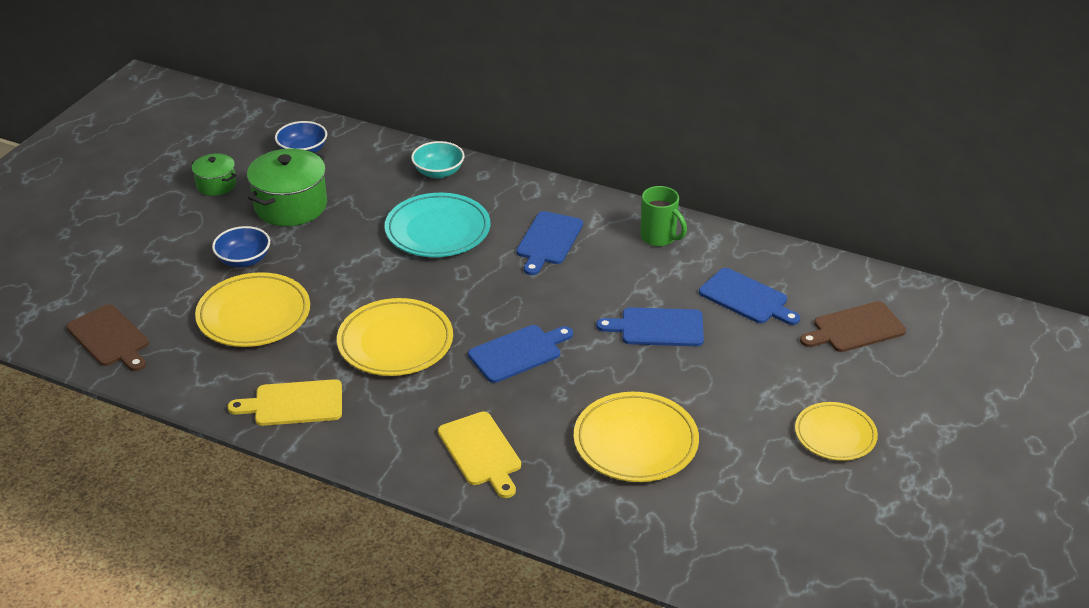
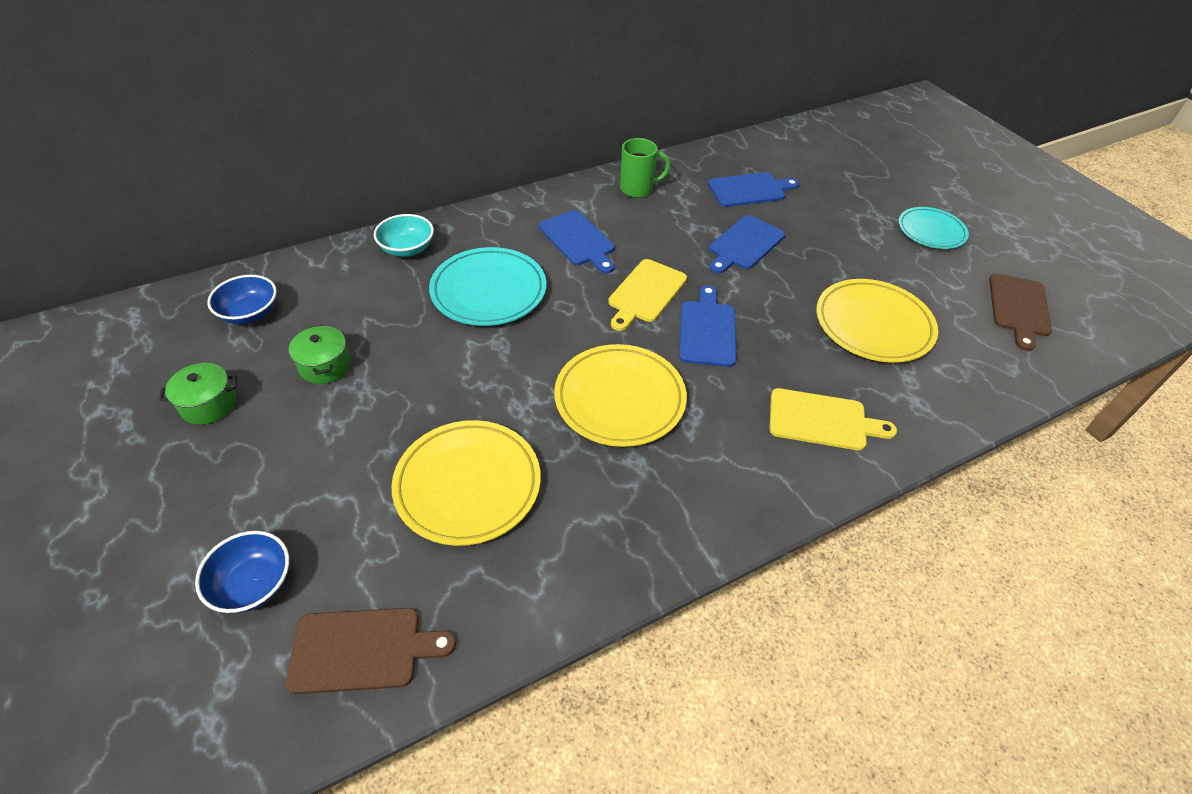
camera: 55 degrees left, 10 degrees up
blue bowl [212,226,270,268] -> blue bowl moved to [195,531,289,613]
yellow cutting board [228,379,342,426] -> yellow cutting board moved to [608,259,687,331]
green pot [247,148,327,226] -> green pot [289,325,351,384], size x0.56
yellow plate [795,402,878,461] -> turquoise plate [898,207,969,249]
brown cutting board [800,301,906,352] -> brown cutting board moved to [989,274,1052,351]

